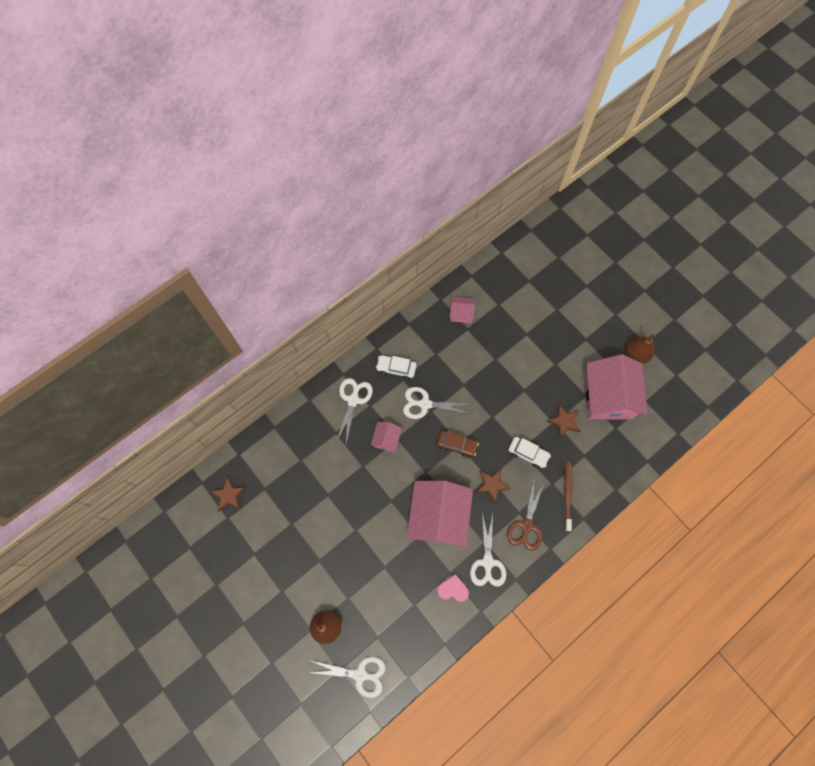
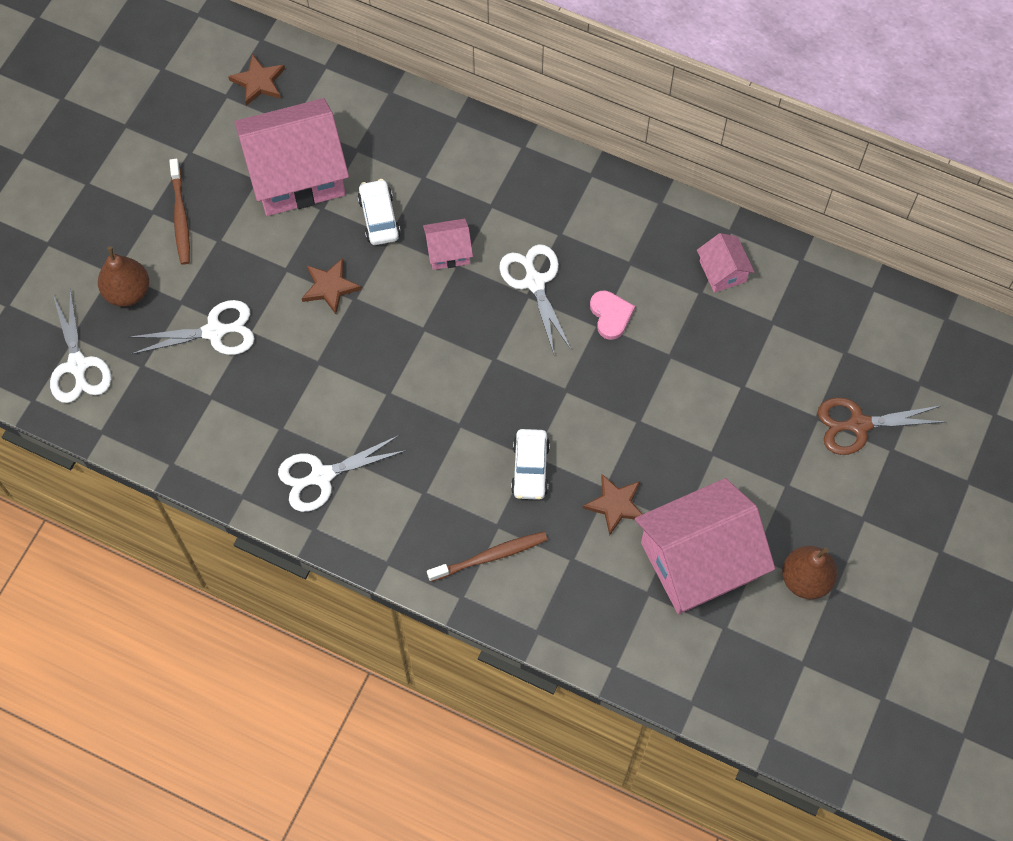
camera: 65 degrees right, 5 degrees down
white scissors [336,378,373,443] -> white scissors moved to [129,300,254,355]
white car [376,355,416,380] -> white car moved to [358,179,401,245]
pink house [407,480,473,547] -> pink house moved to [234,98,349,216]
brown car [436,431,479,458] -> none
pink heart [437,574,469,602] -> pink heart moved to [590,290,635,340]
brown star [476,469,511,503] -> brown star moved to [302,258,362,314]
brown scissors [507,480,544,551] -> brown scissors moved to [818,398,945,455]
none -> brown toothbrush [169,159,190,265]

